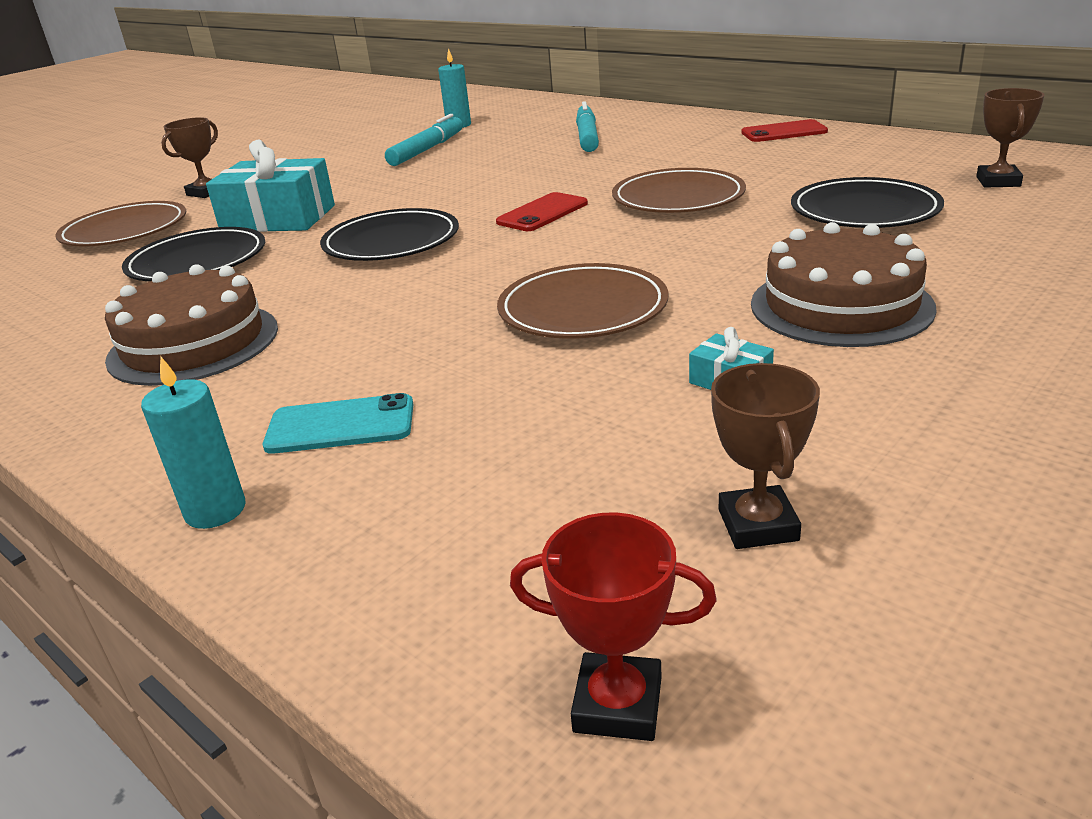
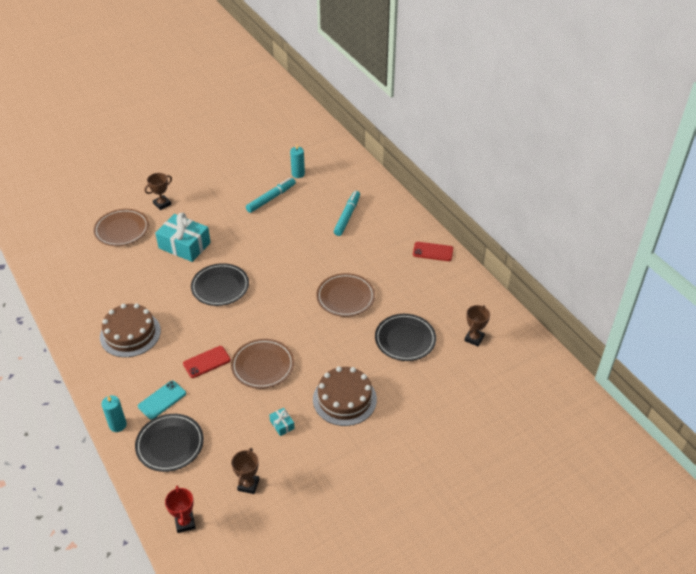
camera: 15 degrees right, 15 degrees up
black plate [122,227,265,281] -> black plate moved to [135,414,204,472]
turquoise phone [263,393,413,454] -> turquoise phone turned 60 degrees counterclockwise [138,381,186,420]
red phone [496,192,588,231] -> red phone moved to [183,346,231,378]
red trophy [510,513,717,741] -> red trophy turned 45 degrees clockwise [165,485,196,533]

